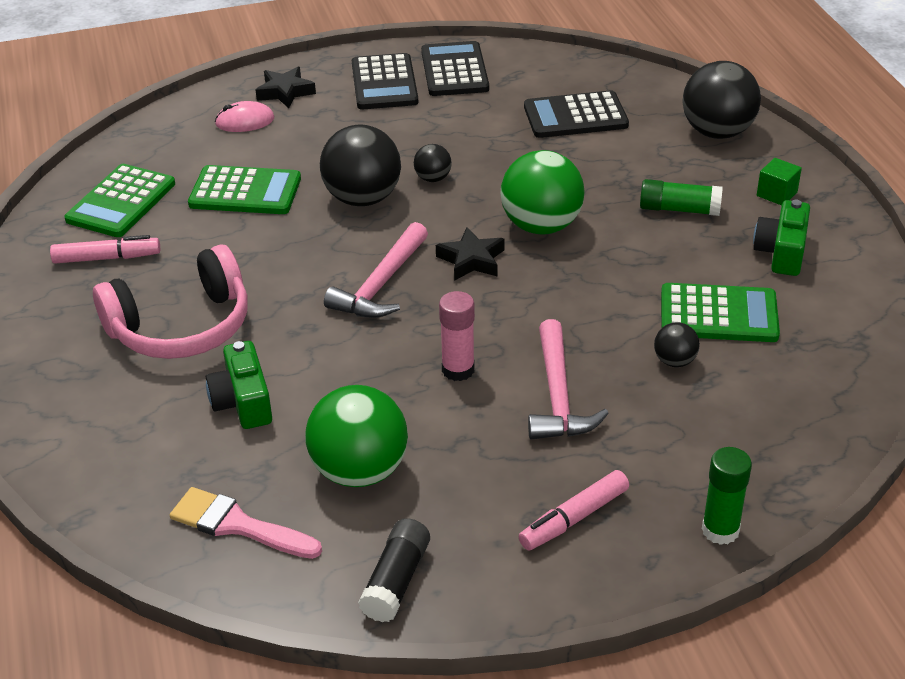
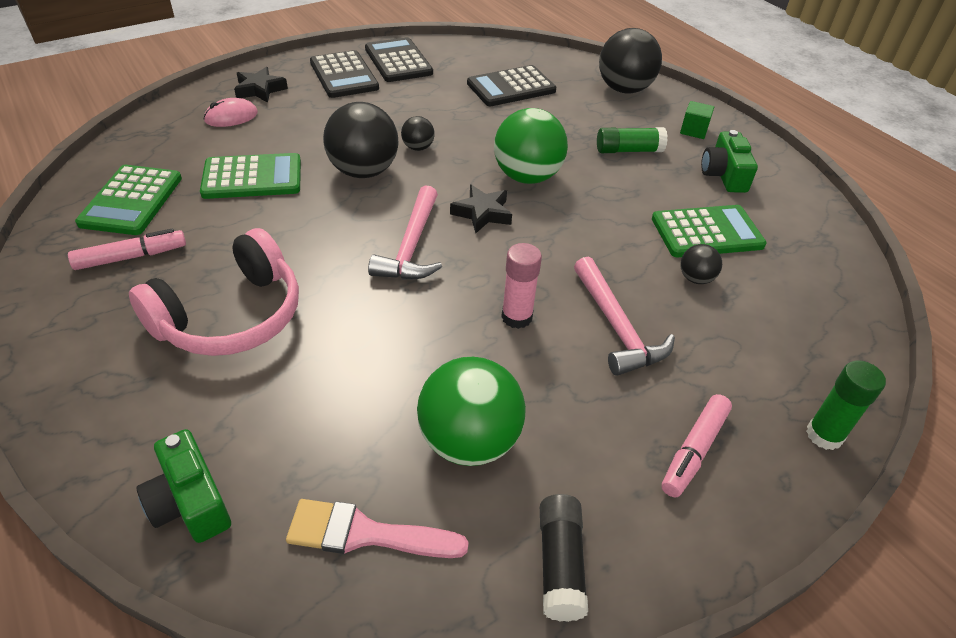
camera: 20 degrees left, 5 degrees up
green camera [206,341,272,429] -> green camera moved to [136,429,231,543]

